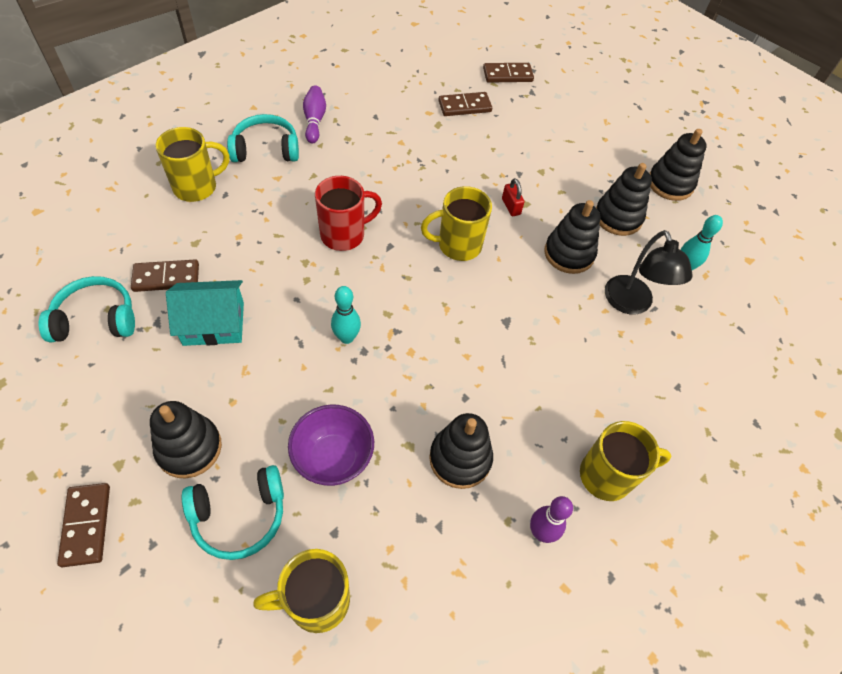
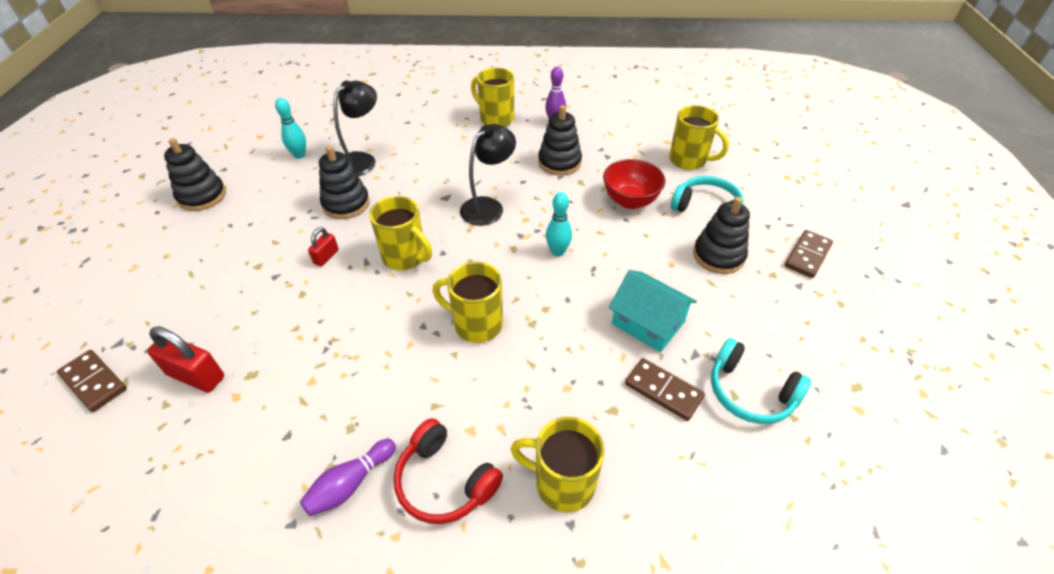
camera: 130 degrees left, 10 degrees down
turquoise headphones [227,114,299,162] -> red headphones [394,418,503,524]
purple bowl [288,405,374,486] -> red bowl [603,159,666,209]
red mug [315,176,382,251] -> yellow mug [433,262,503,343]
brown domino [439,92,492,116] -> red padlock [147,326,224,392]
black stacking toy [596,163,652,236] -> none
none -> black lamp [460,124,516,226]

